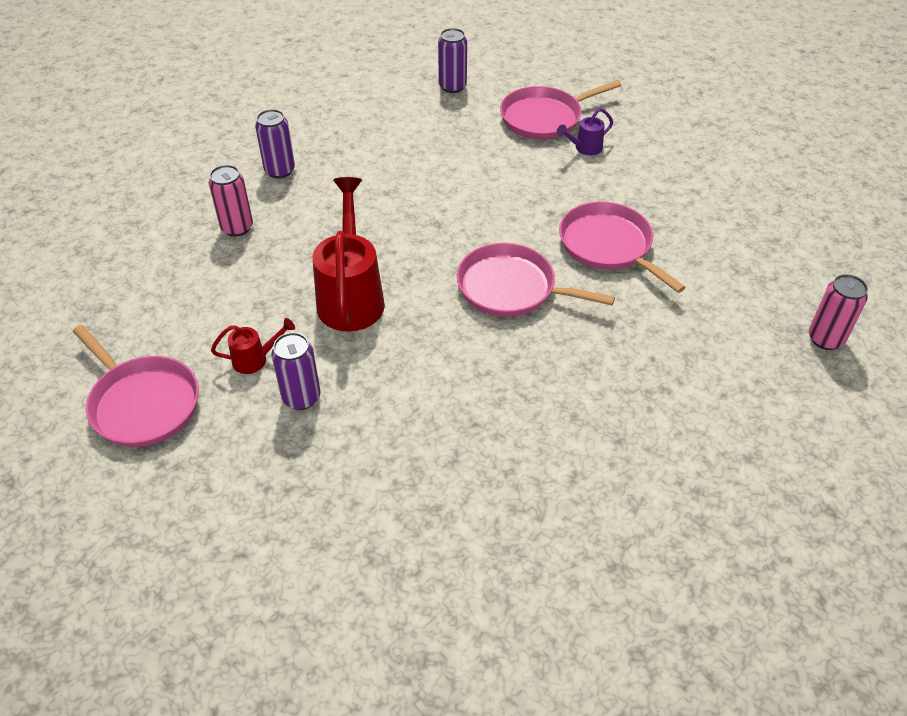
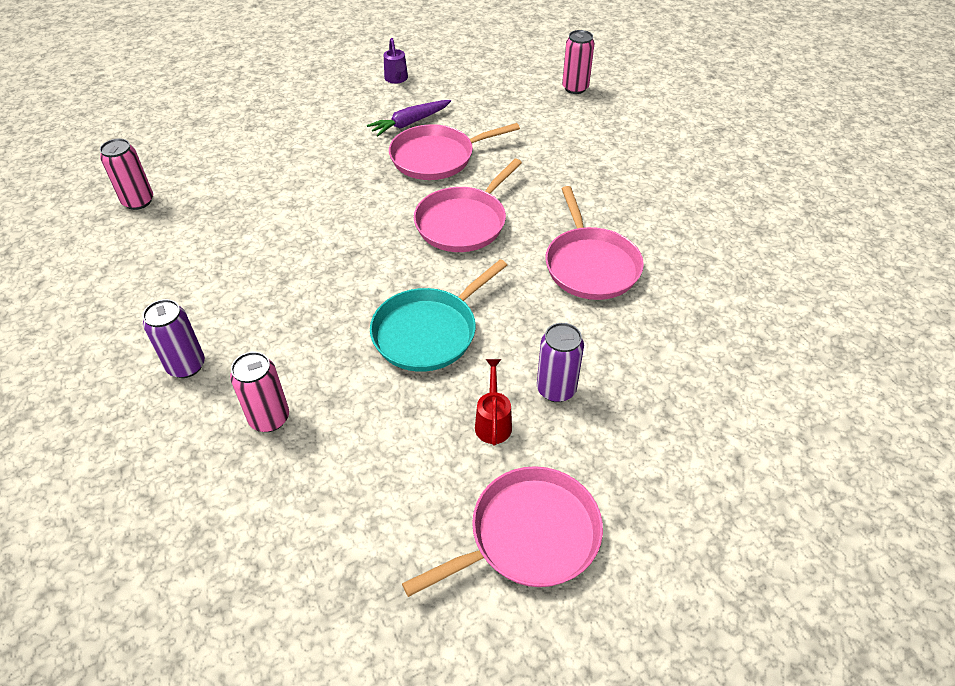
camera: 75 degrees left, 0 degrees up
red watering can [312,177,385,332] -> turquoise pan [370,259,507,372]
purple can [438,28,467,93] -> pink can [100,139,153,210]
pink pan [500,80,621,140] -> pink pan moved to [545,186,644,300]
purple watering can [557,108,613,156] -> purple watering can moved to [384,38,408,84]
none -> purple carrot [367,100,451,136]

